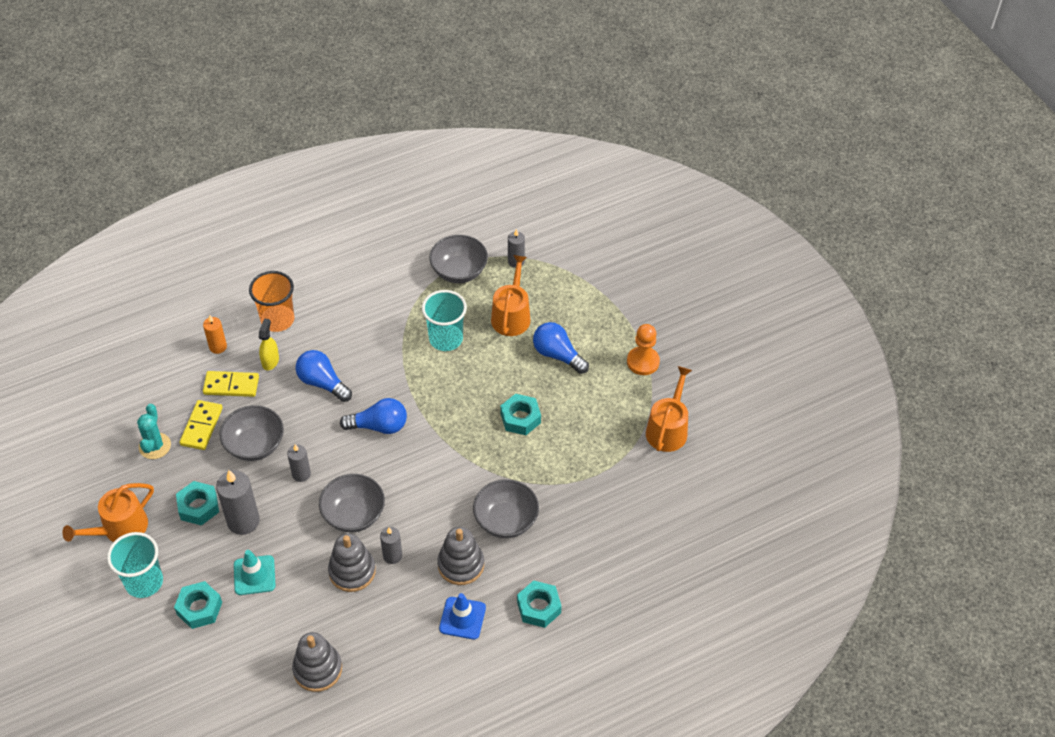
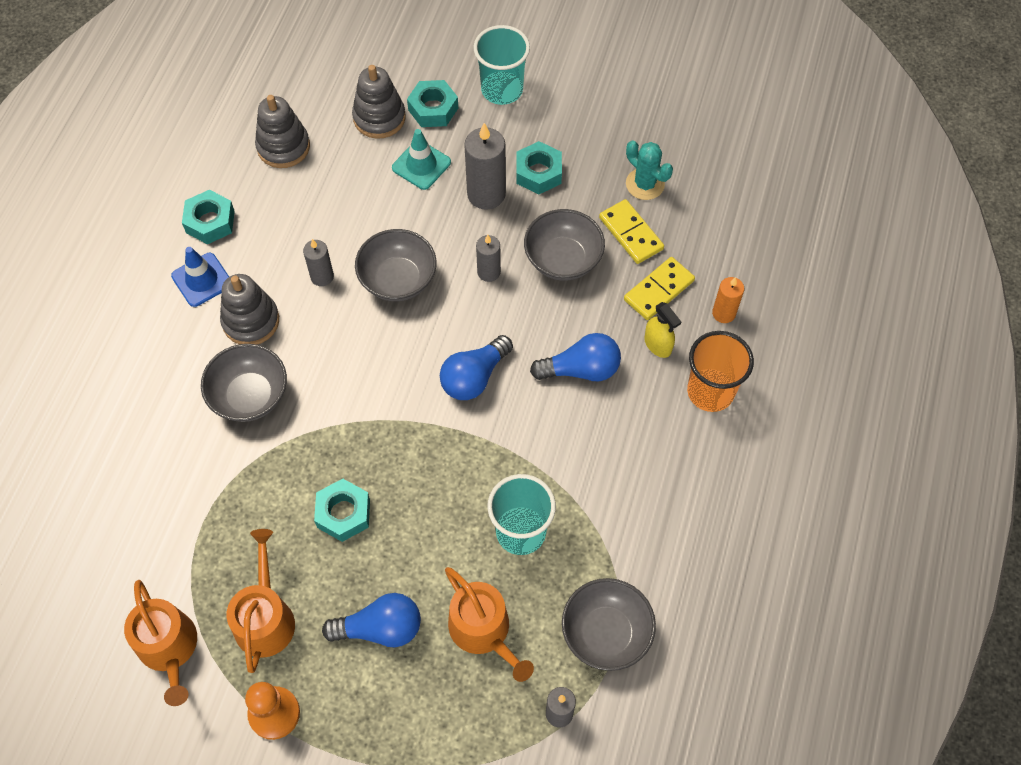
camera: 135 degrees right, 10 degrees up
orange watering can [62,483,154,542] -> orange watering can moved to [227,529,295,673]
grey stacking toy [328,534,376,592] -> grey stacking toy moved to [352,65,406,139]
turquoise nut [517,580,562,628] -> turquoise nut moved to [182,190,235,244]

